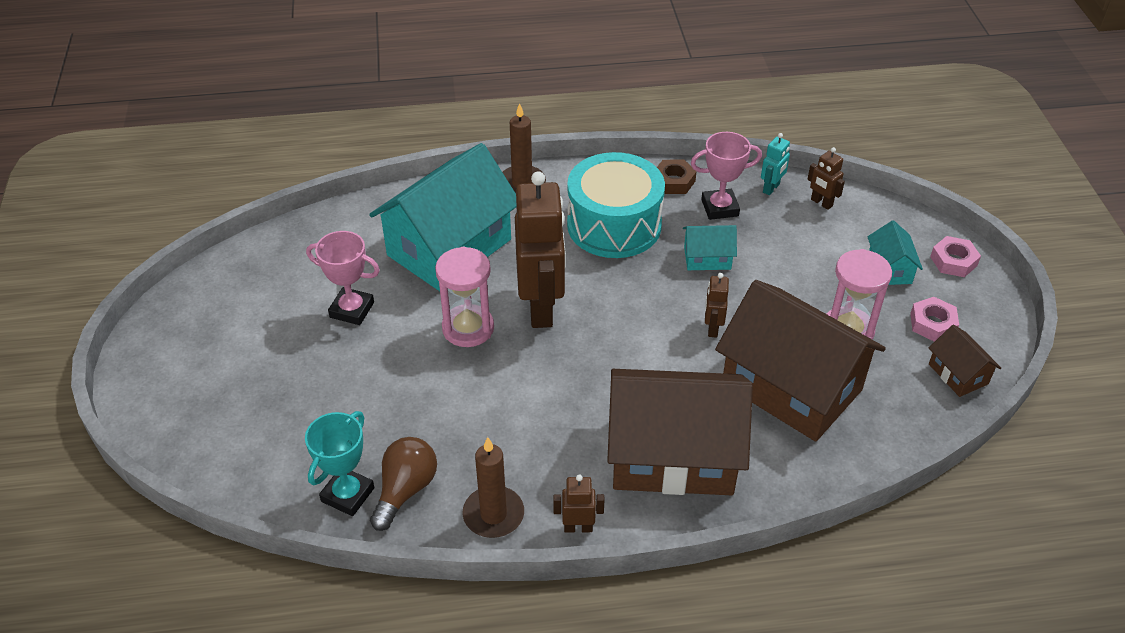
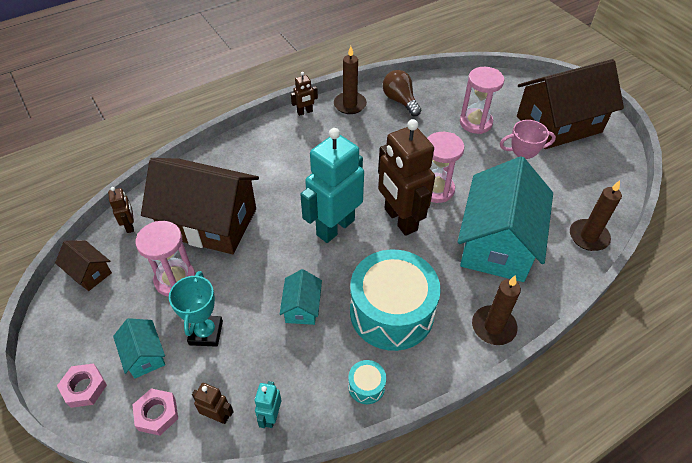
camera: 155 degrees right, 5 degrees up
turquoise trophy [305,411,374,516] -> turquoise trophy moved to [169,271,223,347]
brown light bulb [370,437,437,531] -> brown light bulb turned 150 degrees clockwise [383,70,421,116]
brown house [607,369,753,495] -> brown house moved to [517,59,624,149]
brown nut [657,160,697,194] -> turquoise drum [348,360,386,404]
turquoise house [683,225,737,270] -> turquoise house turned 60 degrees counterclockwise [279,269,322,325]
pink trophy [691,132,762,220] -> none
brown robot [705,273,729,338] -> brown robot moved to [108,187,134,233]
pink nut [910,297,959,342] -> pink nut moved to [132,388,178,436]
none -> turquoise robot [300,128,364,243]
none -> pink hourglass [460,67,504,134]
none -> brown candle [570,180,622,251]

